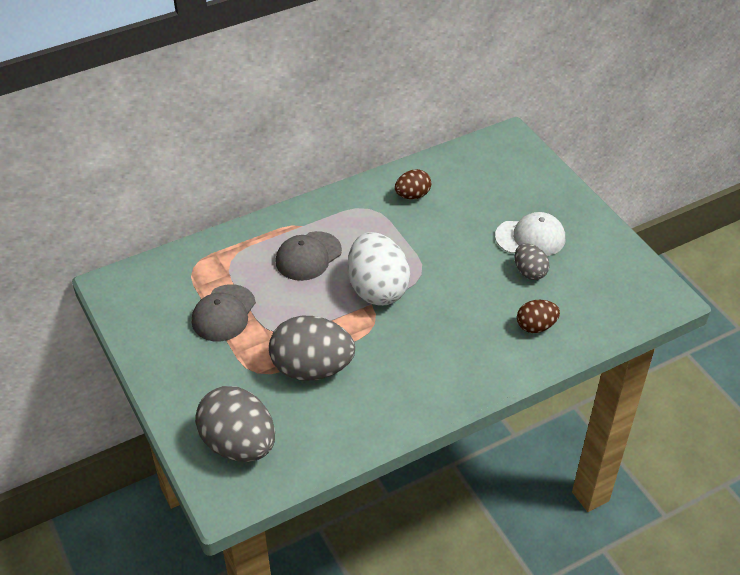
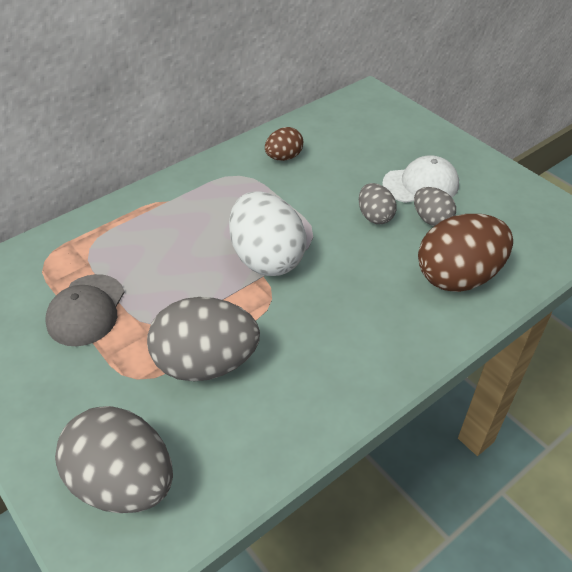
camera: 10 degrees left, 0 degrees up
grey cap [276,231,342,281] -> none
brown egg [517,300,560,333] -> brown egg [418,214,513,292], size x1.90
none -> grey egg [359,183,397,224]

